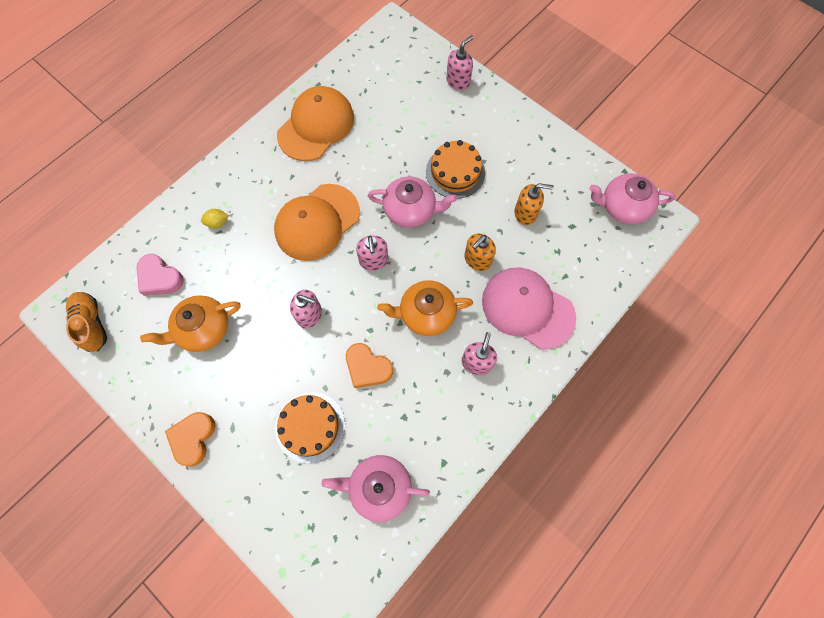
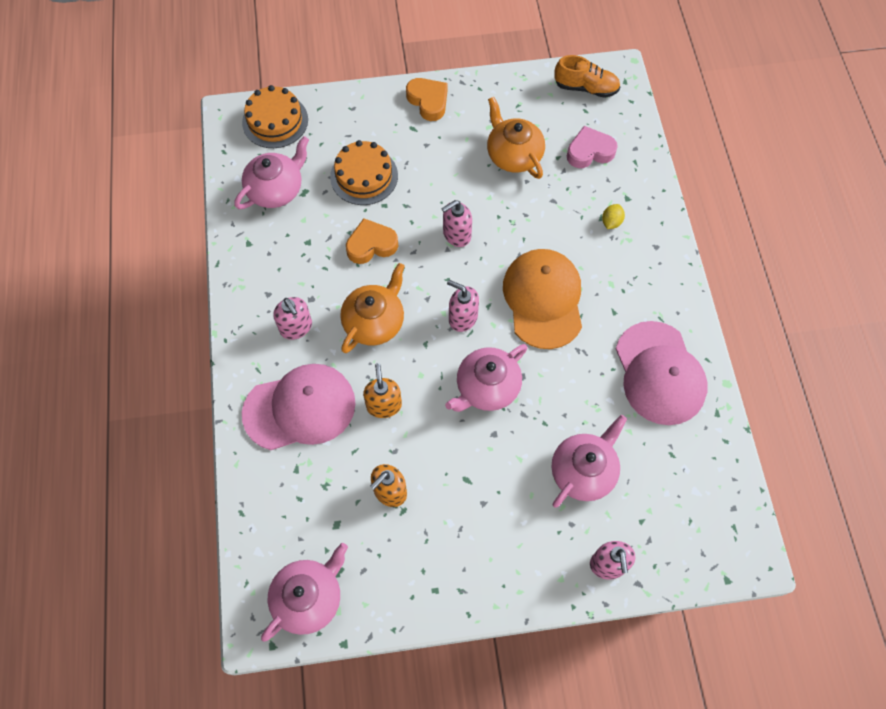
camera: 130 degrees right, 5 degrees down
orange teapot [140,295,241,352] -> orange teapot turned 45 degrees counterclockwise [487,97,545,179]
orange cap [277,86,354,161] -> pink cap [616,321,708,425]
orange cake [426,140,485,199] -> orange cake moved to [242,85,308,148]
none -> pink teapot [551,415,627,508]

